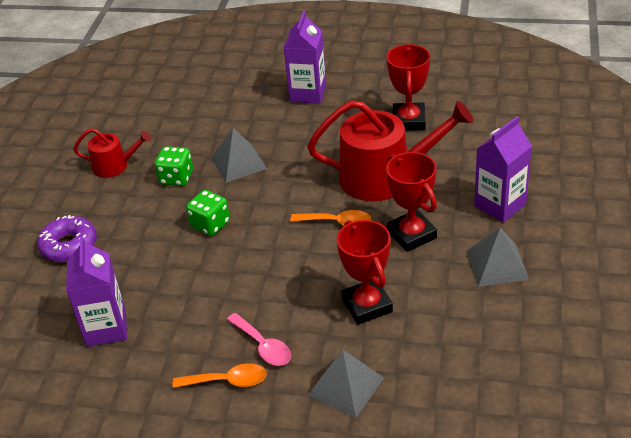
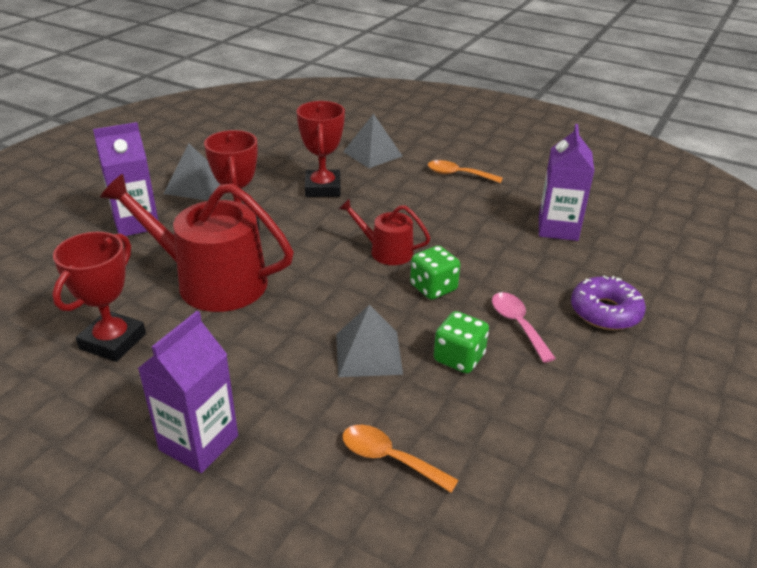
camera: 165 degrees left, 5 degrees down
red watering can [73,128,151,178] -> red watering can moved to [339,199,430,265]
pink spoon [227,313,291,366] -> pink spoon moved to [492,292,556,363]
orange spoon [290,210,371,226] -> orange spoon moved to [342,425,459,493]

